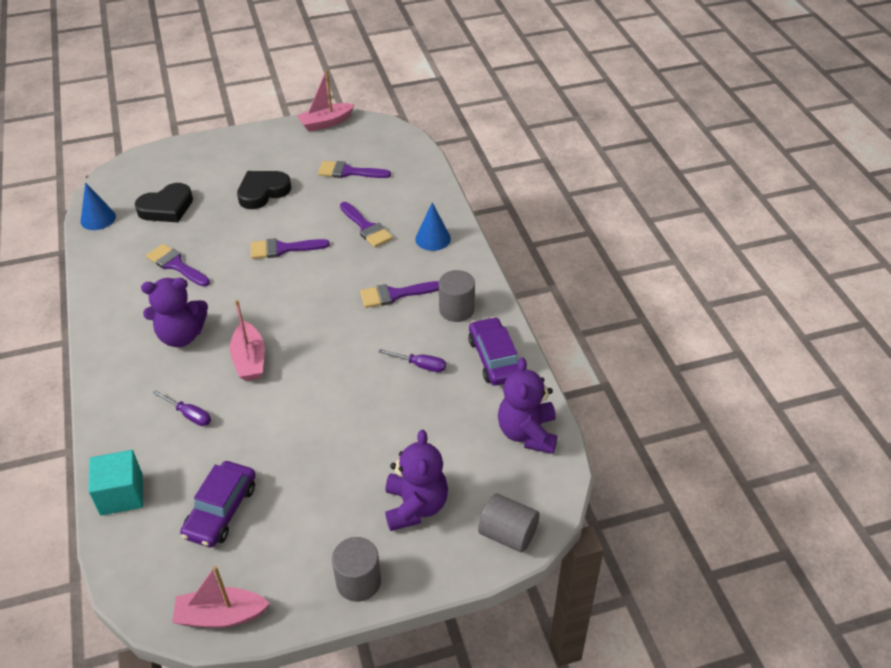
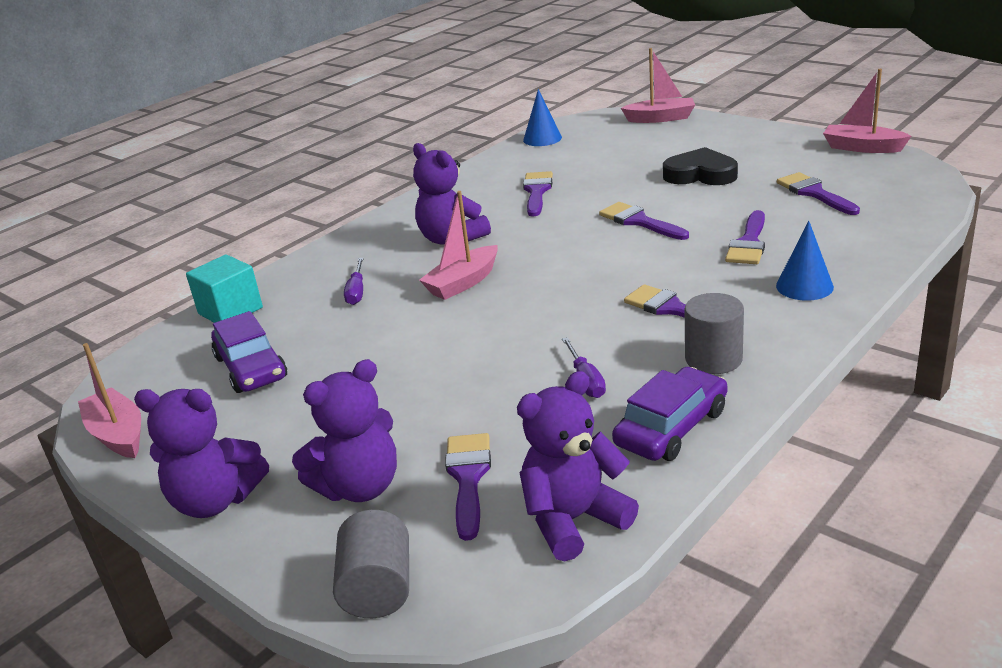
camera: 60 degrees right, 15 degrees down
black heart [135,183,193,222] -> none
purple car [180,461,256,548] -> purple car turned 105 degrees counterclockwise [211,311,287,393]
grey cylinder [332,537,381,602] -> purple teddy bear [134,389,269,518]
none -> purple brush [445,433,491,541]
none -> pink boat [621,48,695,123]

